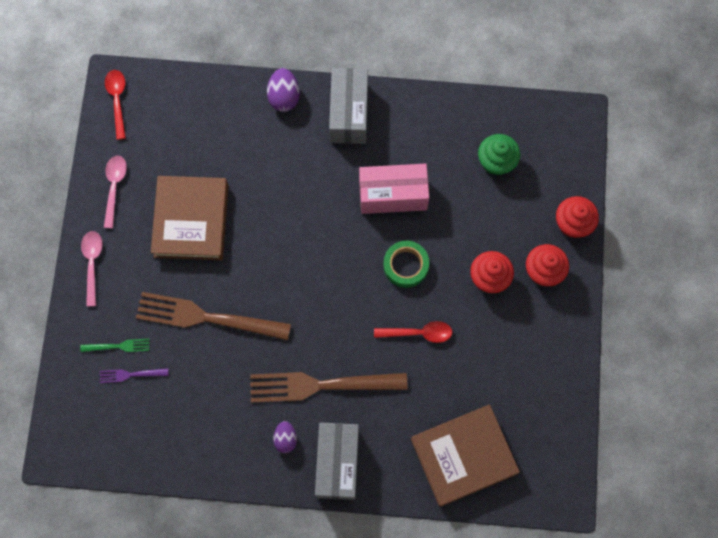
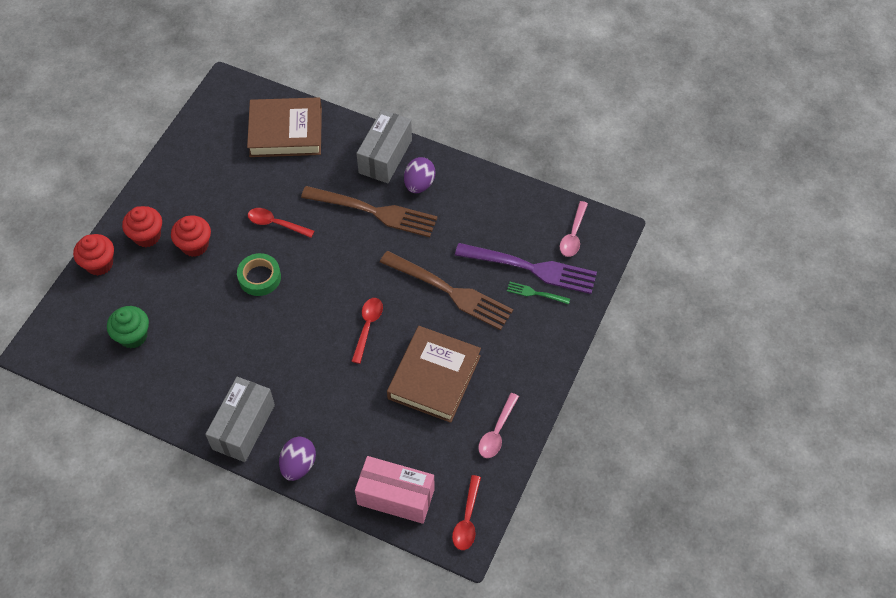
camera: 160 degrees left, 15 degrees down
pink spoon [81,231,103,307] -> pink spoon moved to [560,201,588,257]
purple fork [100,368,169,383] -> purple fork [455,243,597,294], size x2.27
purple egg [273,421,297,453] -> purple egg [404,157,435,193], size x1.50
pink box [359,164,429,214] -> pink box moved to [355,456,435,524]
none -> red spoon [351,298,383,364]

